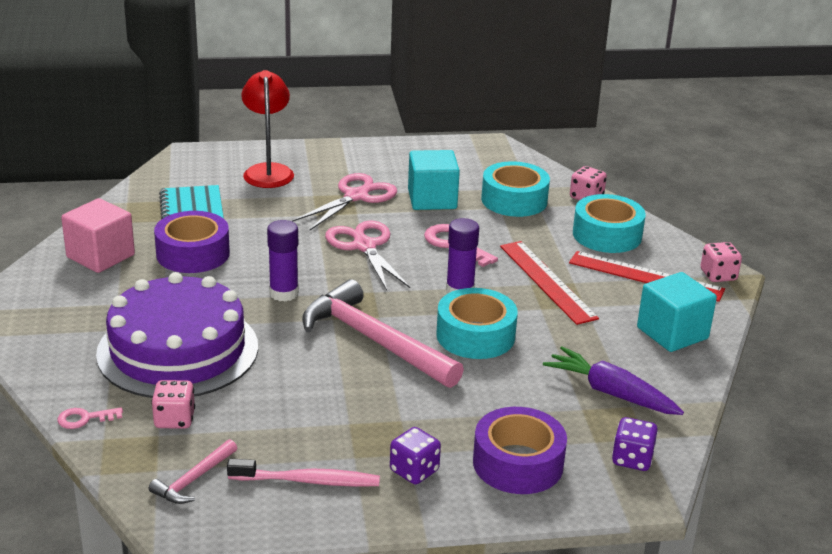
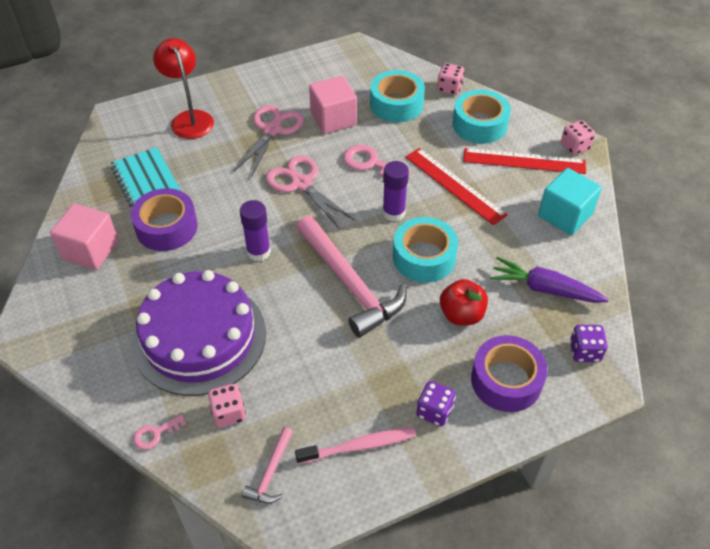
camera: 15 degrees left, 20 degrees up
pink hammer [302,279,464,388] -> pink hammer turned 150 degrees counterclockwise [296,215,407,337]
turquoise cube [408,150,460,210] -> pink cube [309,76,357,134]
none -> red apple [440,279,488,325]

